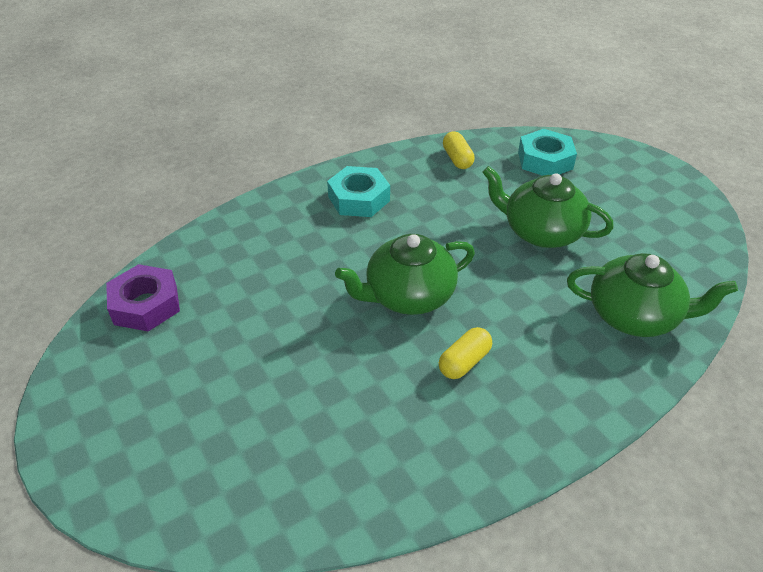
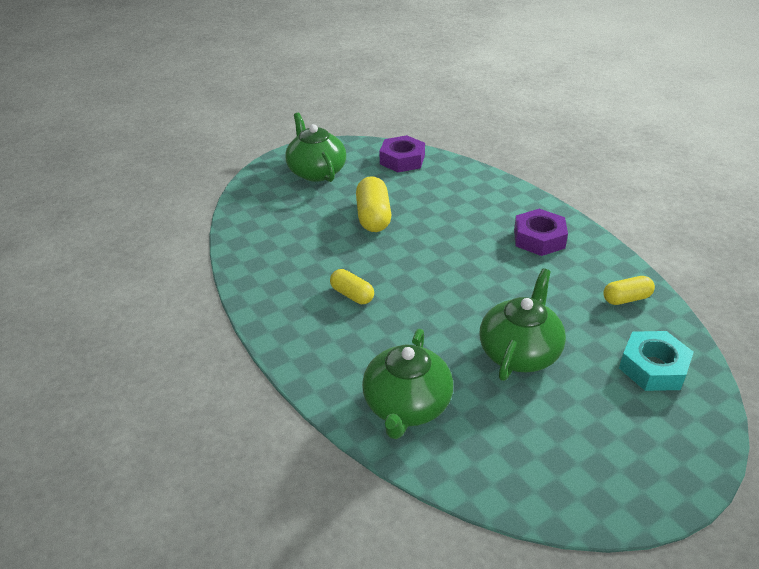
camera: 90 degrees right, 5 degrees down
turquoise nut [327,166,390,217] -> purple nut [514,209,568,256]
green teapot [335,234,475,315] -> green teapot moved to [285,113,346,182]
none -> yellow capsule [356,176,391,232]

